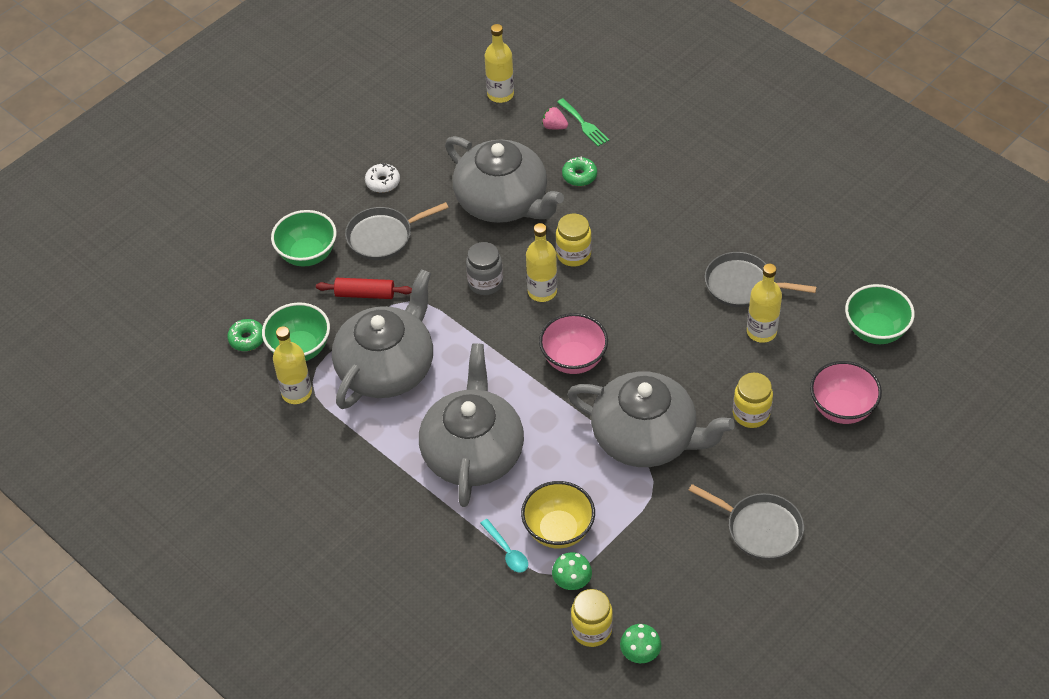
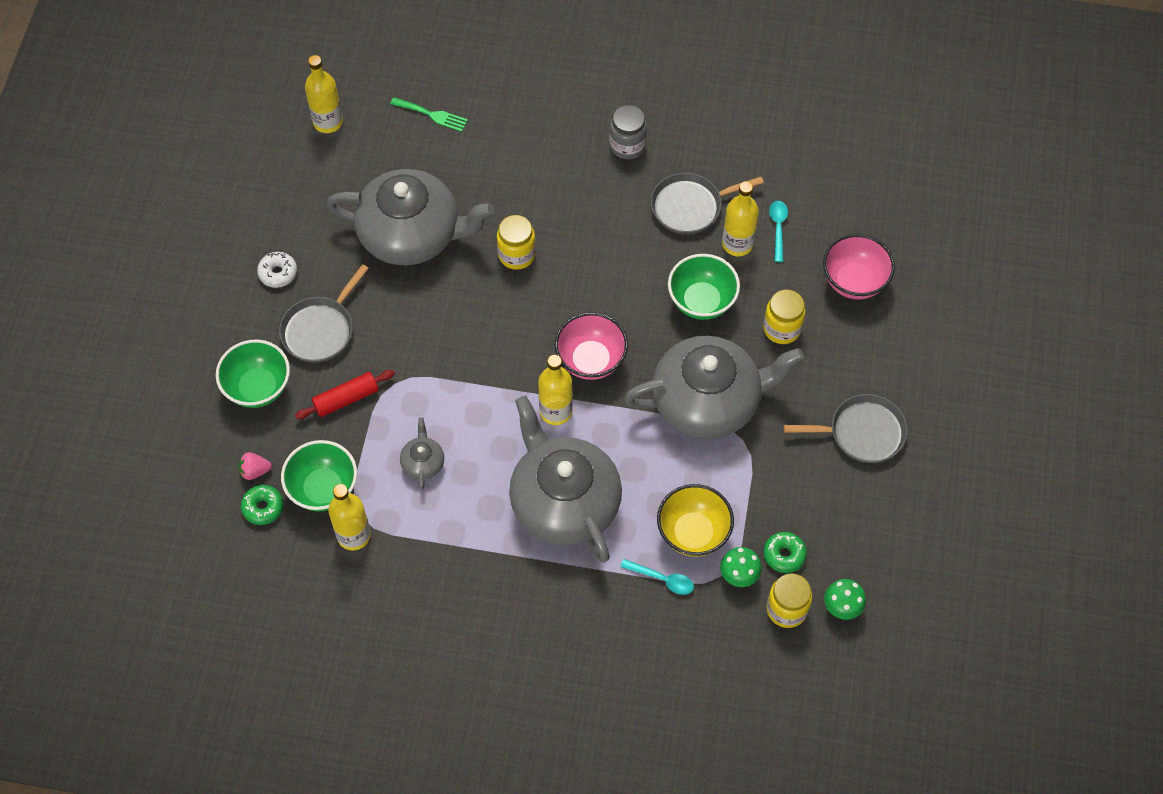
camera: 35 degrees left, 10 degrees up
grey teapot [332,269,433,409] -> grey teapot [400,417,444,490], size x0.40
grey jar [466,242,503,295] -> grey jar moved to [609,105,647,159]
yellow bottle [526,223,557,302] -> yellow bottle moved to [538,355,573,425]
pink strawberry [542,107,568,130] -> pink strawberry moved to [239,452,272,480]
green donut [562,157,597,186] -> green donut moved to [764,532,807,573]
green bowl [845,284,915,344] -> green bowl moved to [668,254,740,320]
none -> turquoise spoon [769,201,788,262]

